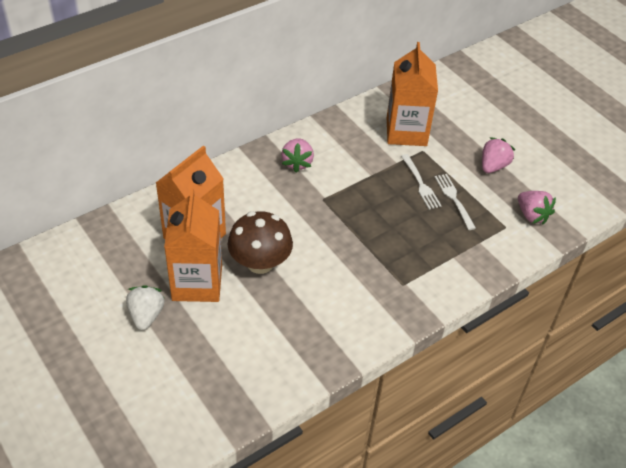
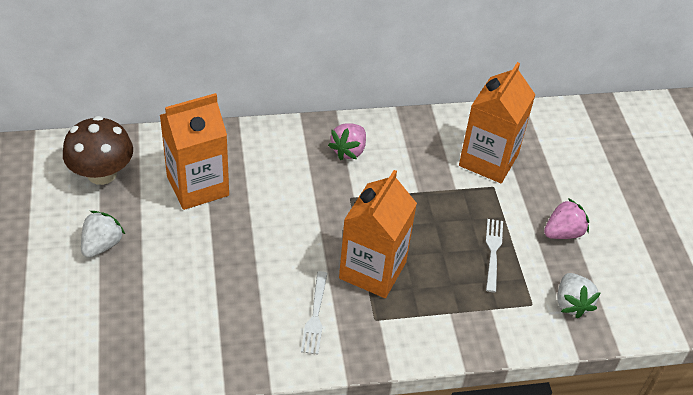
camera: 25 degrees right, 0 degrees up
orange carton [164,188,222,302] -> orange carton moved to [339,170,417,298]
brown mushroom [228,211,293,274] -> brown mushroom moved to [63,116,133,185]
white fork [401,154,441,210] -> white fork moved to [301,271,328,355]
pink strawberry [518,191,556,224] -> white strawberry [557,273,601,319]

